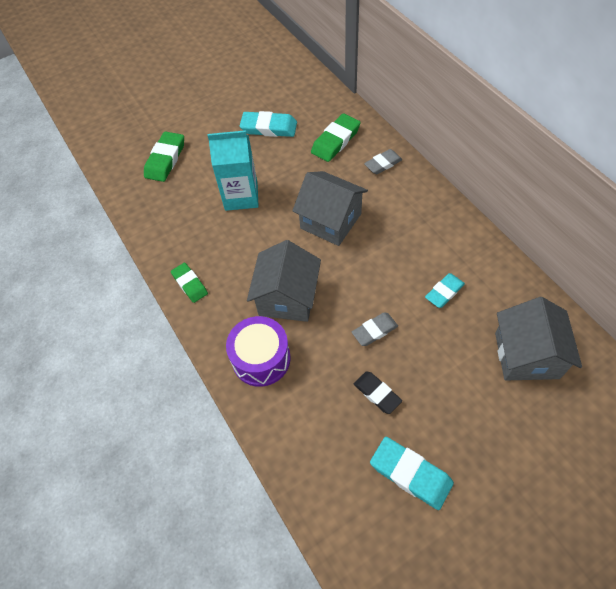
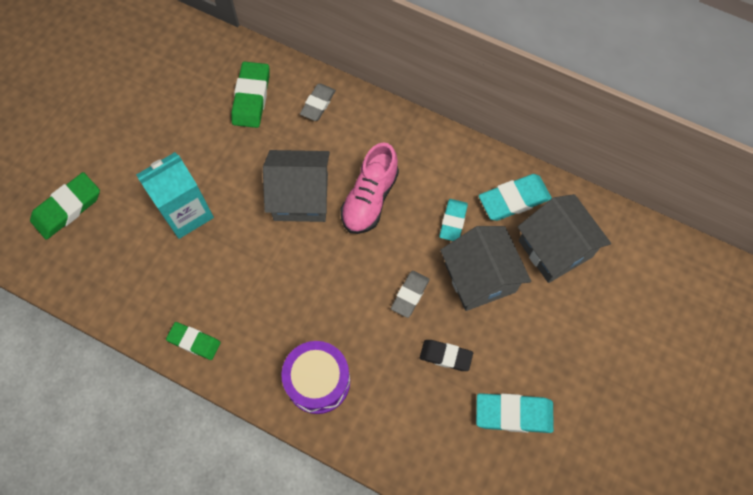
camera: 35 degrees left, 10 degrees up
green eraser [144,131,184,182] -> green eraser turned 60 degrees clockwise [30,172,100,240]
turquoise eraser [240,111,297,137] -> turquoise eraser moved to [479,174,552,221]
grey house [247,240,321,322] -> grey house moved to [440,226,531,311]
none -> pink shoe [340,142,399,234]

